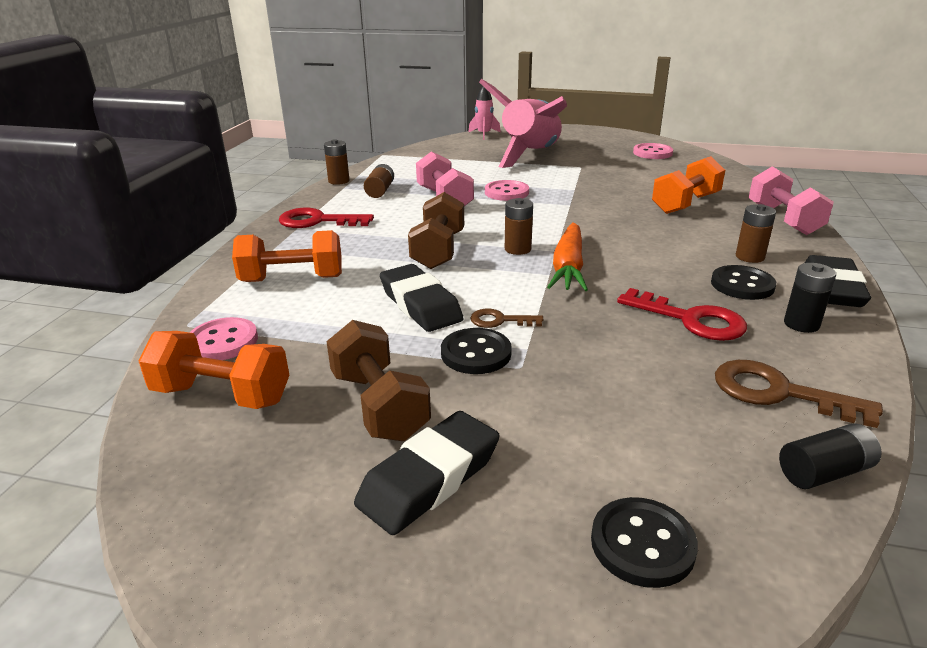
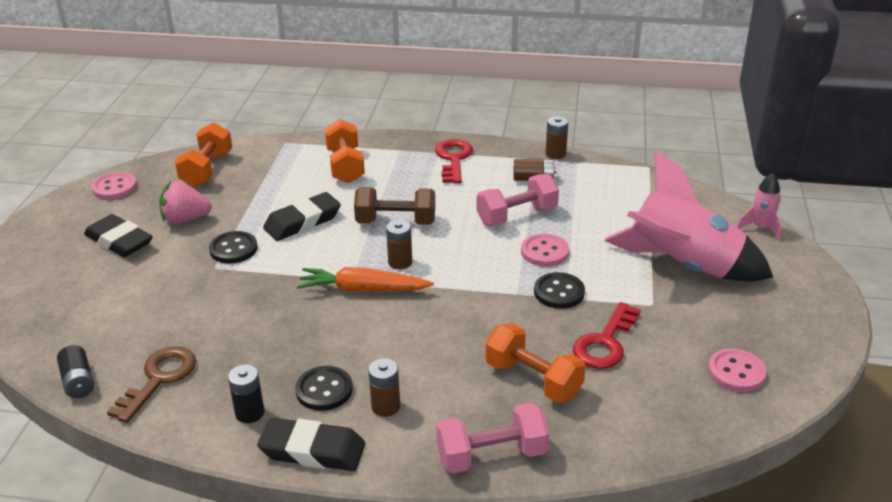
camera: 85 degrees right, 5 degrees up
pink button [190,317,258,360] -> pink button moved to [91,172,137,200]
brown dumbbell [326,320,431,441] -> pink strawberry [159,181,212,224]
brown key [470,309,543,328] -> none
black button [591,497,698,588] -> black button moved to [534,272,585,309]
red key [617,288,747,341] -> red key moved to [573,302,641,369]

